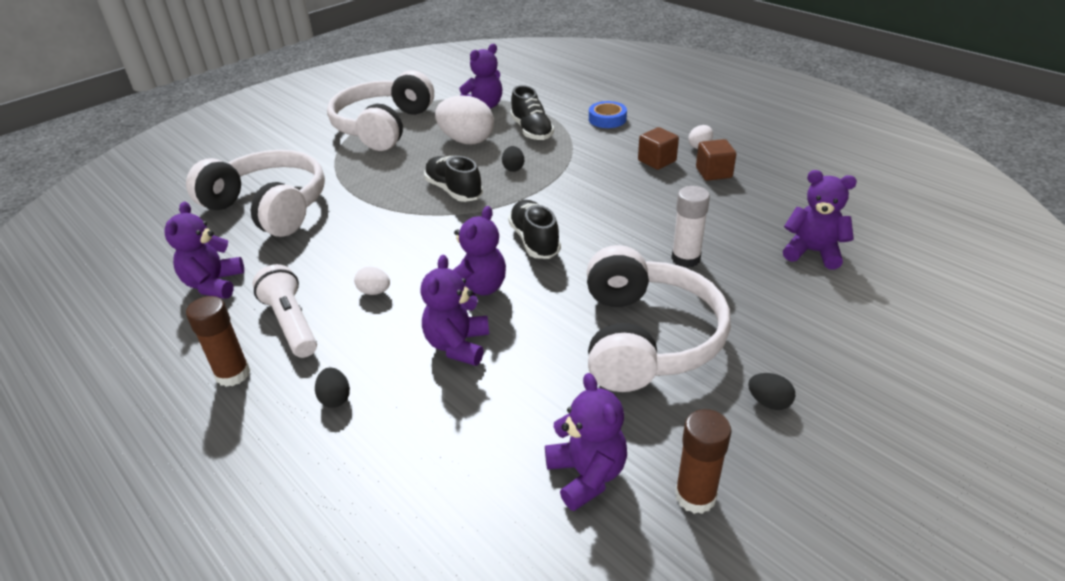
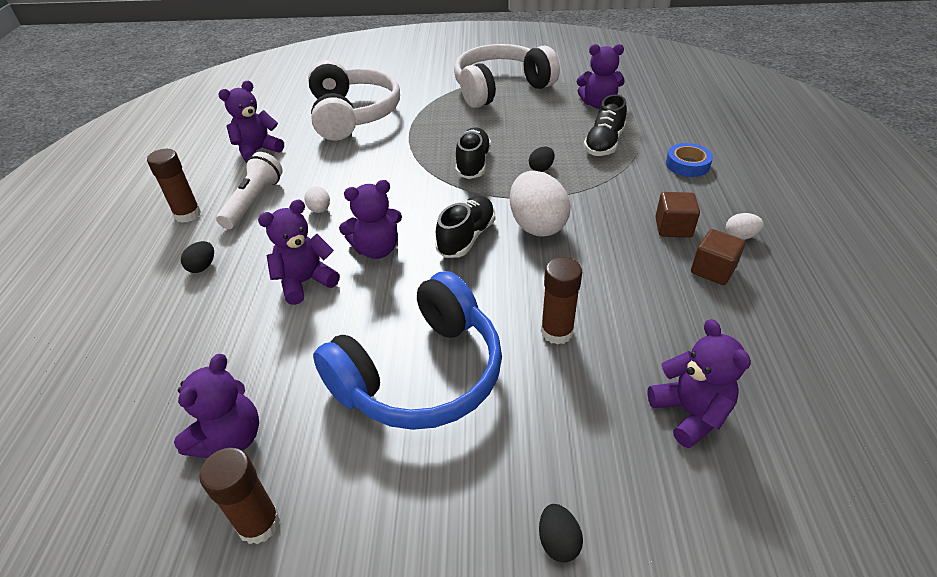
camera: 45 degrees right, 5 degrees up
white egg [435,95,494,144] -> white egg moved to [510,171,571,237]
white headphones [587,245,731,392] -> blue headphones [313,271,502,430]
white glue stick [671,186,710,268] -> brown glue stick [541,257,582,345]
black egg [748,373,795,410] -> black egg moved to [539,504,583,563]

